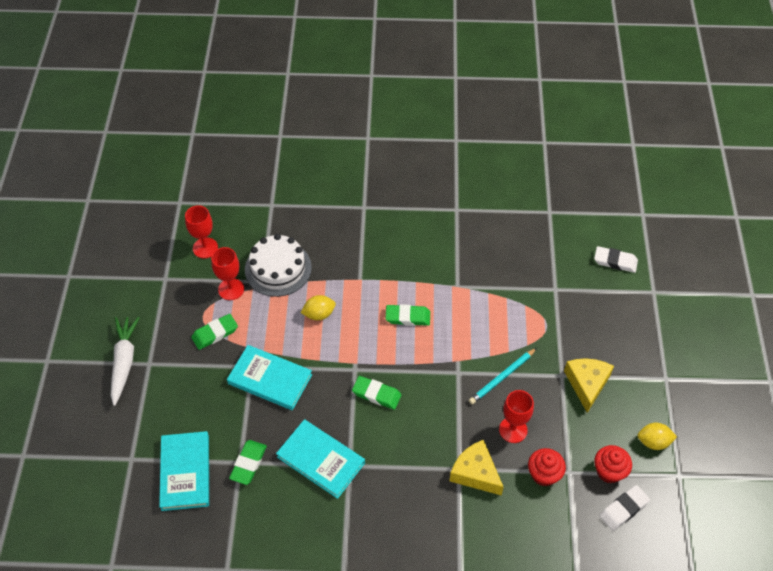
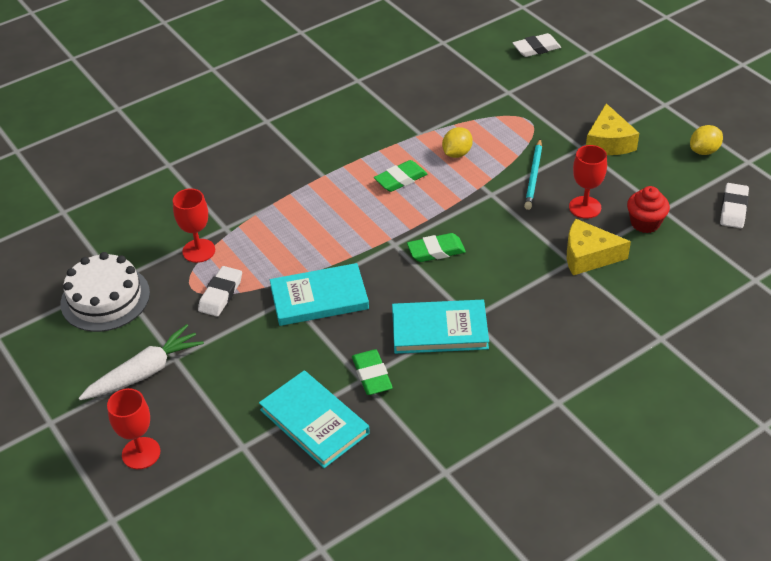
camera: 35 degrees left, 10 degrees down
white carrot [110,317,140,406] -> white carrot turned 90 degrees clockwise [79,324,204,400]
red goblet [185,205,218,258] -> red goblet moved to [107,388,160,469]
green eraser [191,314,238,350] -> white eraser [198,266,242,317]
white cake [245,234,312,297] -> white cake moved to [61,252,150,332]
yellow lemon [301,295,336,320] -> yellow lemon moved to [442,127,473,158]
yellow cheese [564,358,614,413] -> yellow cheese turned 150 degrees counterclockwise [586,103,639,155]
red cupcake [594,445,632,483] -> none

